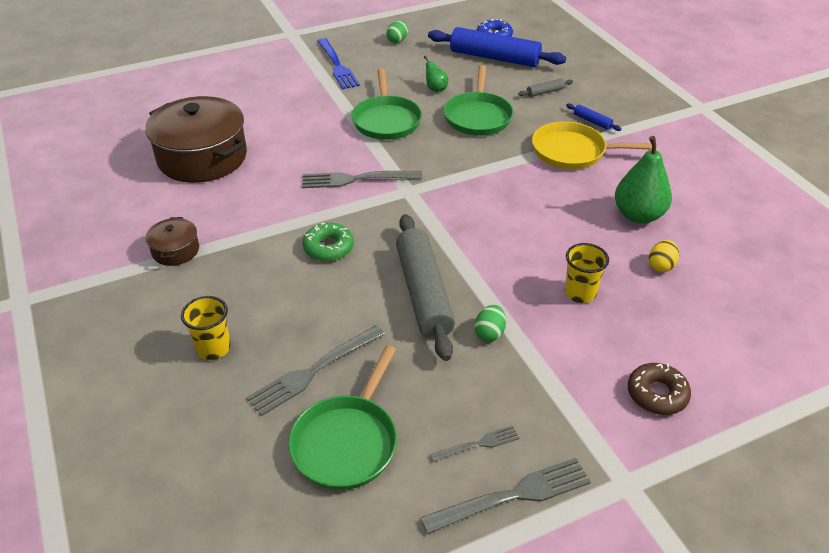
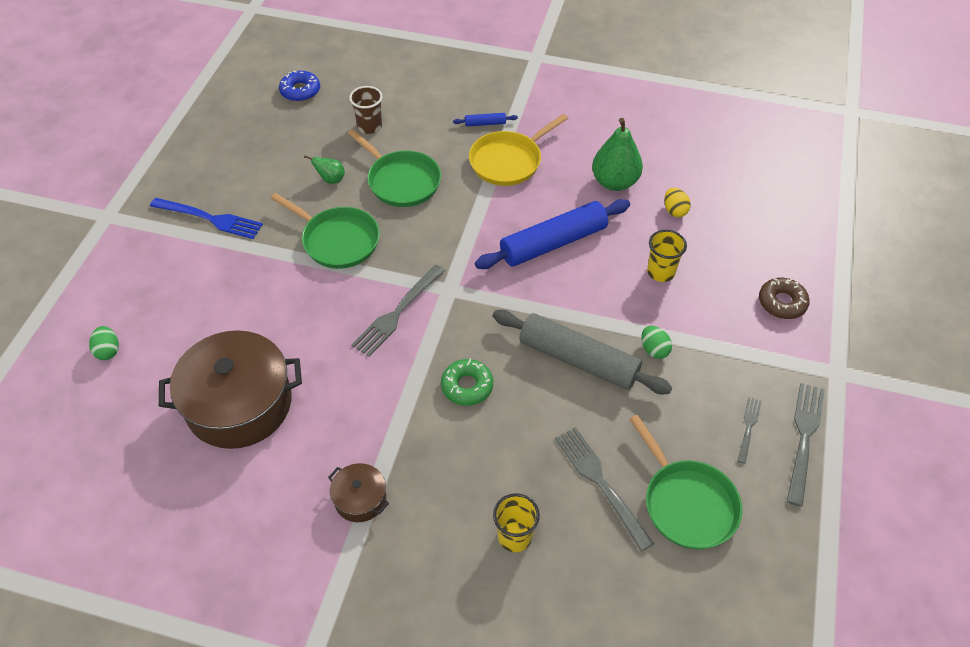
camera: 50 degrees left, 10 degrees up
grey fork [246,325,385,416] -> grey fork turned 150 degrees clockwise [555,427,654,551]
green egg [386,21,408,43] -> green egg moved to [89,326,119,360]
blue rolling pin [428,27,566,67] -> blue rolling pin moved to [475,199,630,269]
grey rolling pin [518,79,573,97] -> none
none -> brown cup [349,86,383,134]

